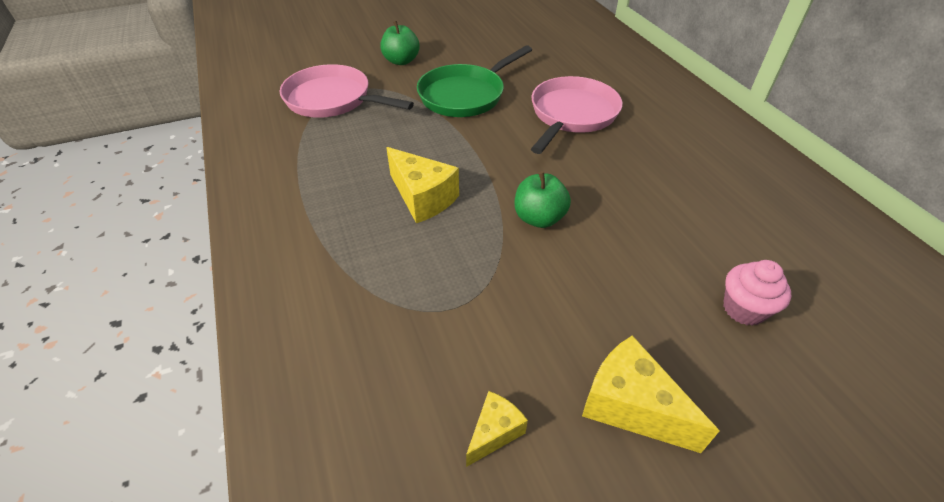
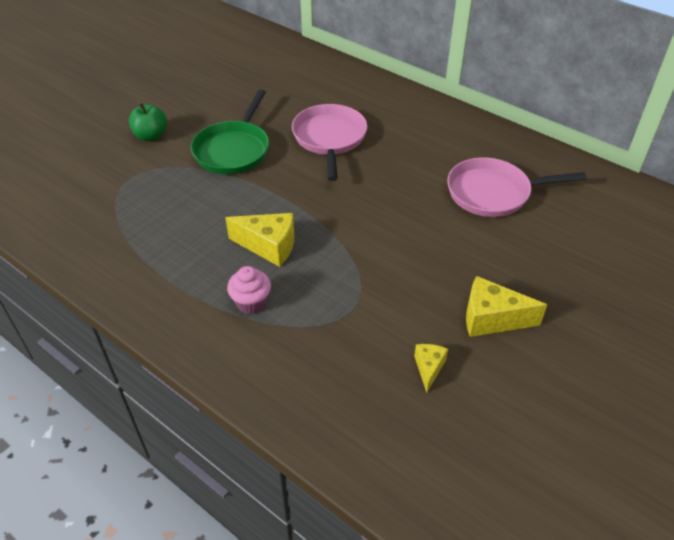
camera: 30 degrees left, 0 degrees up
pink pan [280,64,414,118] -> pink pan moved to [447,158,587,217]
green apple [515,171,571,228] -> none
pink cupcake [723,260,791,326] -> pink cupcake moved to [227,266,271,314]

